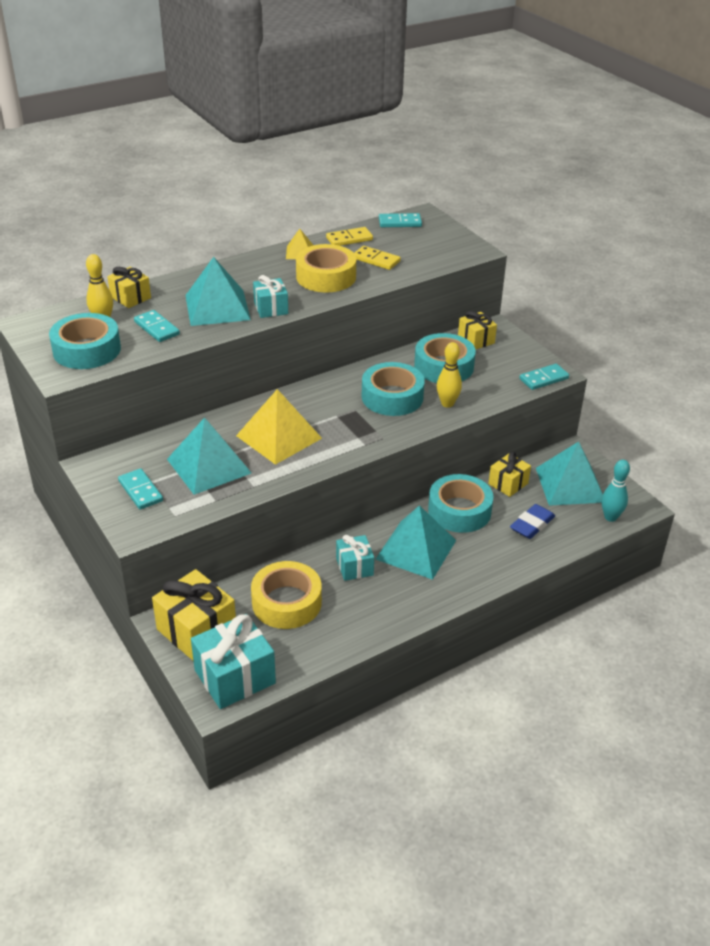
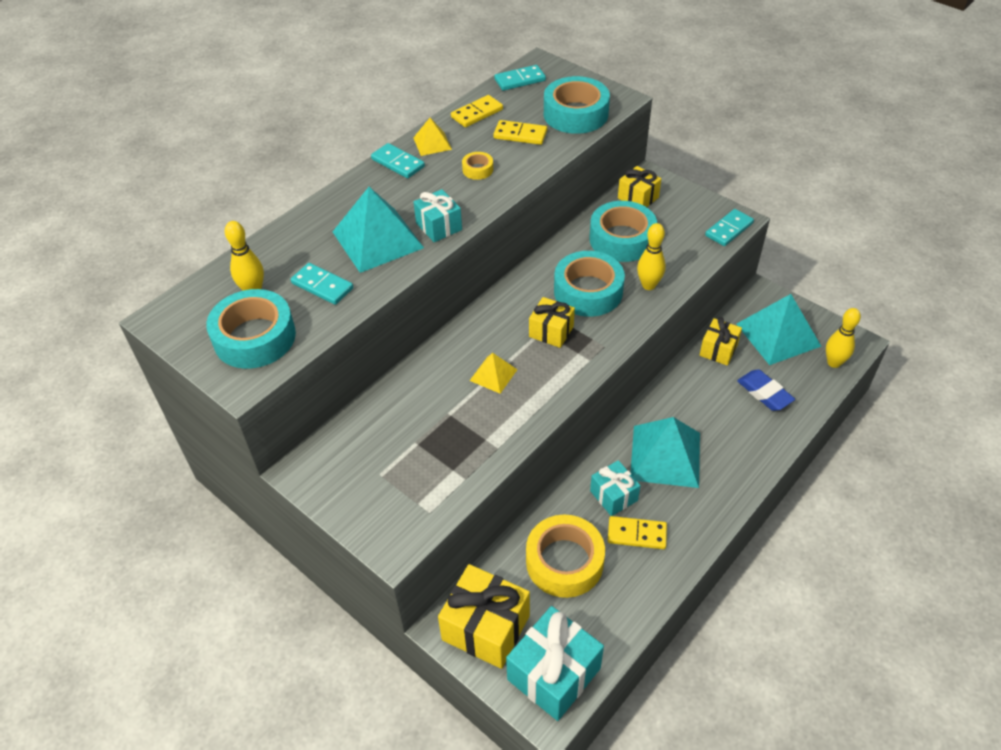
camera: 15 degrees left, 10 degrees up
yellow gift [107,267,151,308] -> yellow gift moved to [529,297,575,348]
turquoise domino [118,468,163,510] -> turquoise domino moved to [371,143,425,178]
turquoise pyramid [167,417,251,495] -> none
yellow pyramid [236,389,322,465] -> yellow pyramid [470,353,517,394], size x0.51
yellow tape [296,244,356,293] -> yellow tape [462,152,493,180], size x0.45
turquoise tape [428,474,493,533] -> turquoise tape moved to [544,76,610,134]
blue eraser [510,504,555,539] -> blue eraser turned 60 degrees counterclockwise [737,369,795,411]
turquoise bowling pin [602,460,630,522] -> yellow bowling pin [826,308,861,368]
none -> yellow domino [608,516,667,549]

